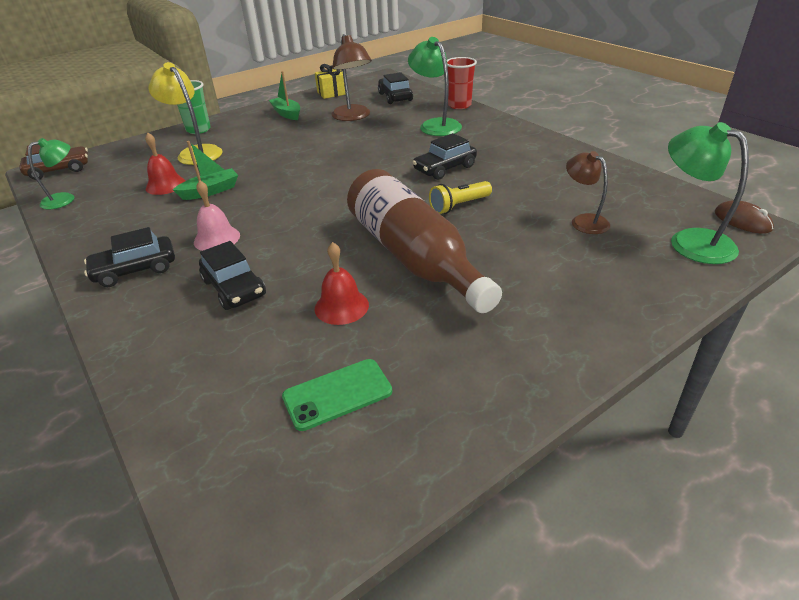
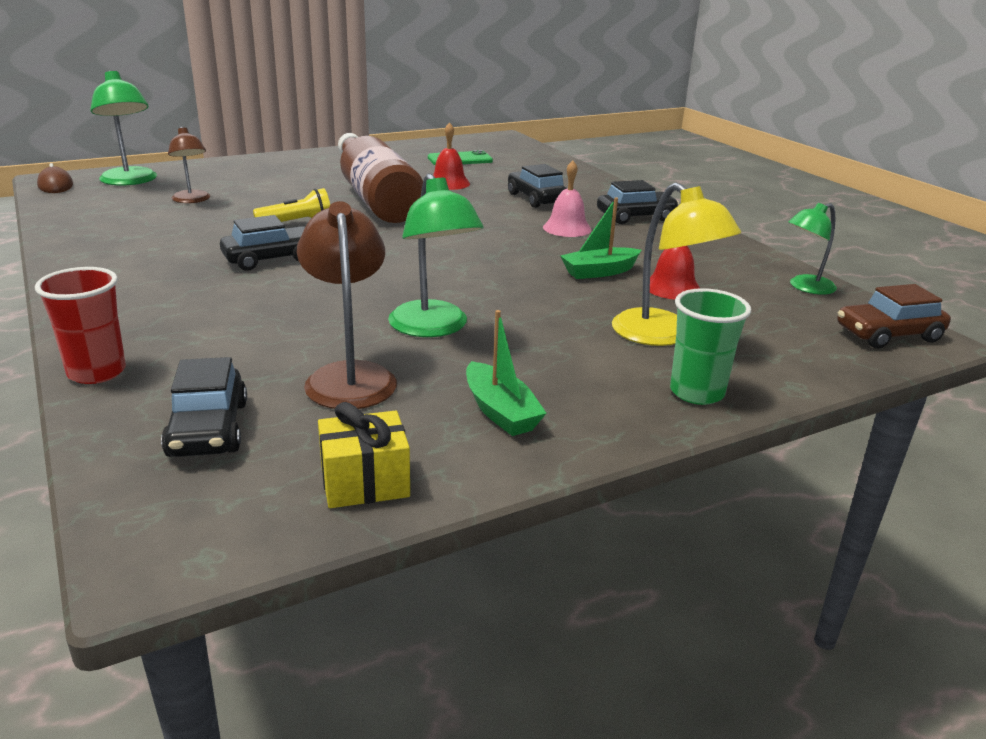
camera: 175 degrees left, 10 degrees down
green lamp [408,37,462,136] -> green lamp moved to [388,173,484,337]

